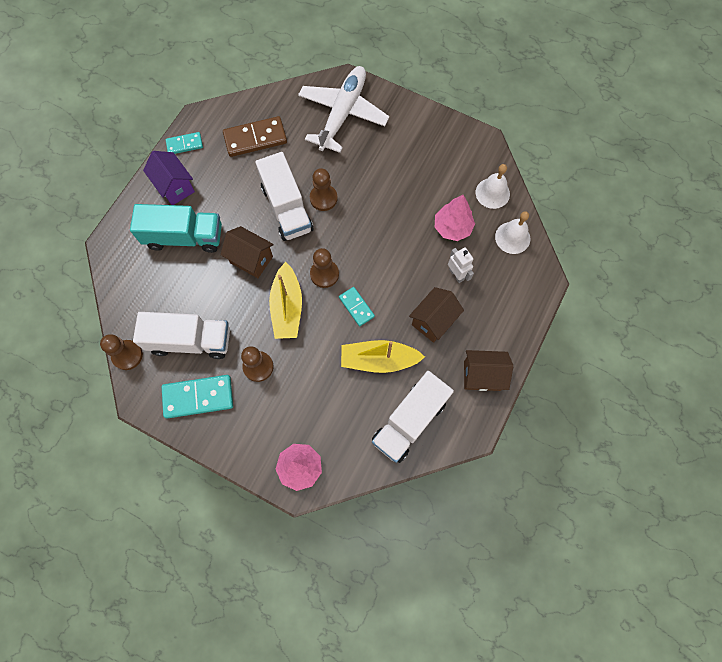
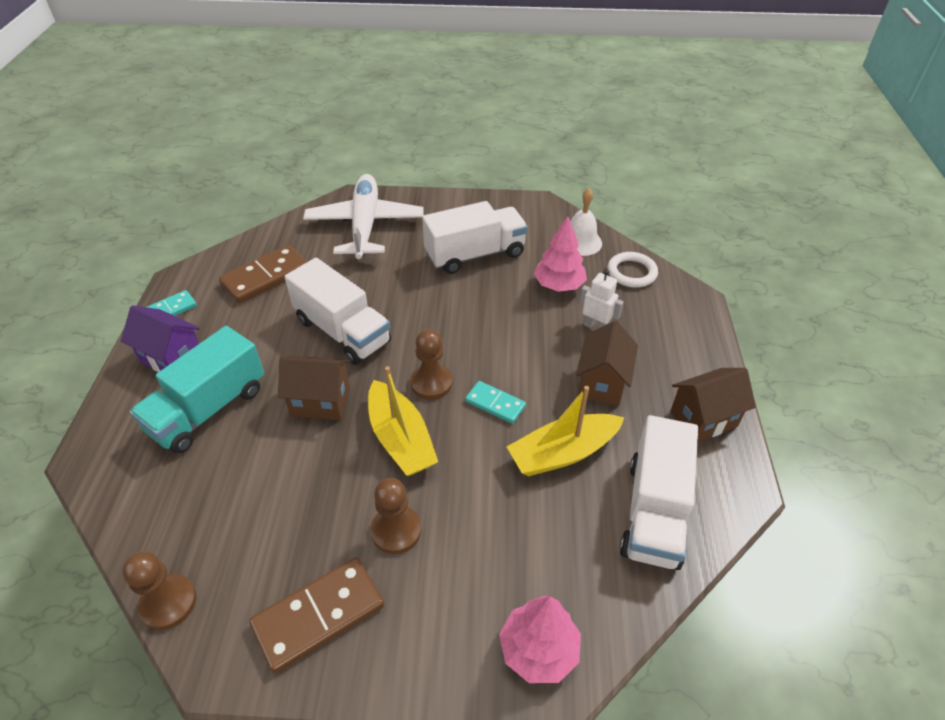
camera: 25 degrees left, 25 degrees down
turquoise truck [130,204,222,253] -> turquoise truck turned 150 degrees clockwise [130,326,264,454]
white truck [133,312,230,359] -> white truck moved to [422,201,528,274]
turquoise domino [162,375,233,419] -> brown domino [249,557,384,674]
brown pawn [310,168,338,211] -> none
white bell [495,211,530,254] -> white ring [608,252,658,288]

